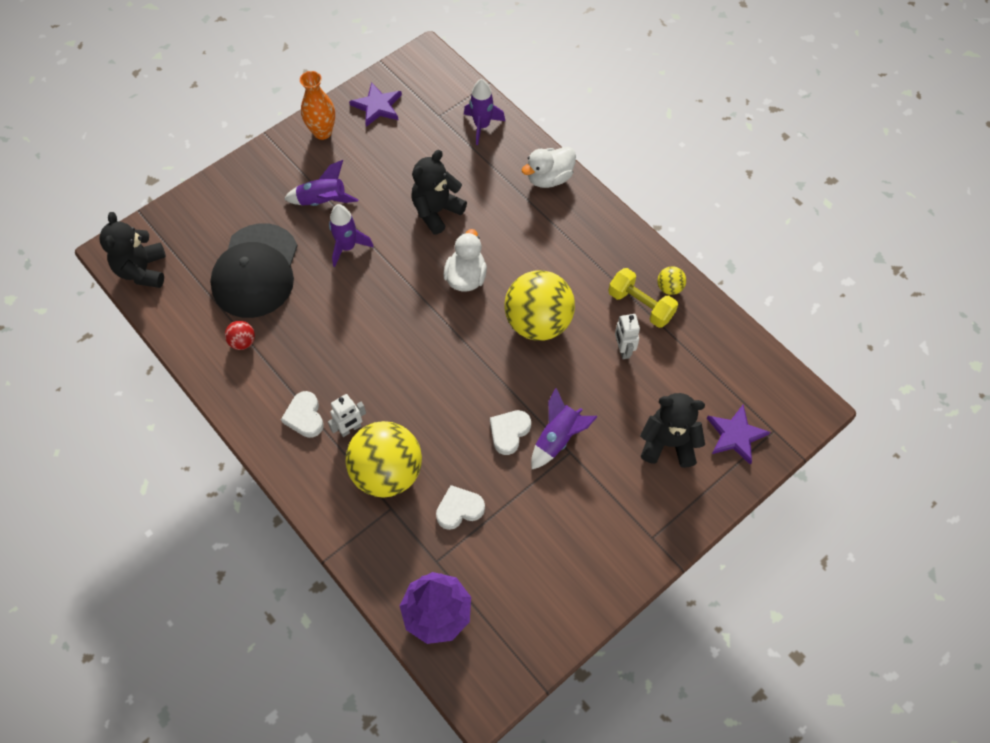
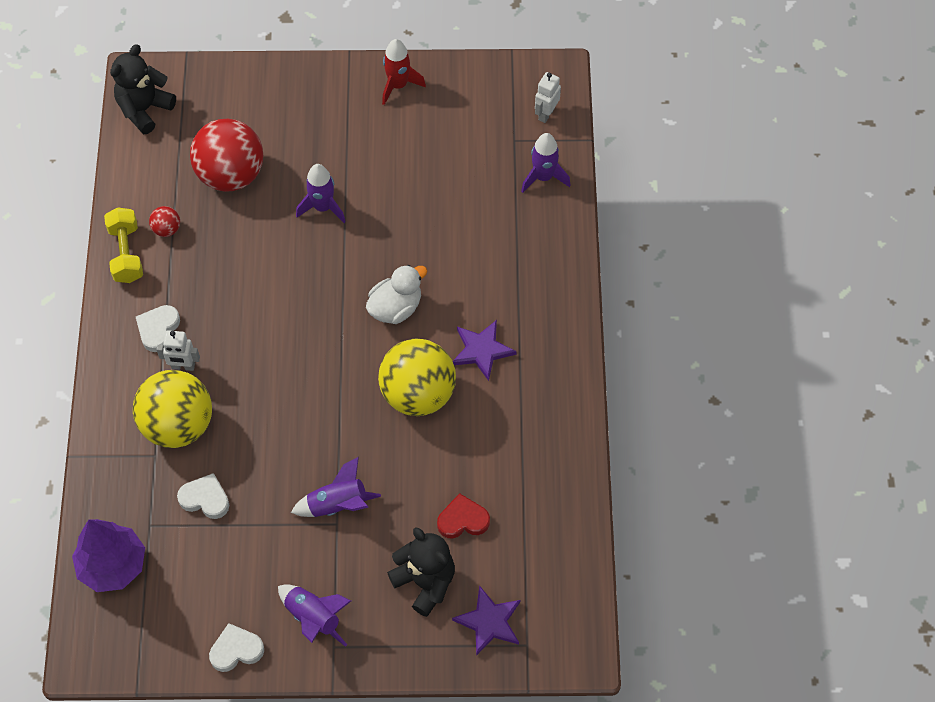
camera: 40 degrees right, 0 degrees up
black cap [210,223,298,318] -> red ball [190,119,263,192]
purple rocket [284,160,358,206] -> purple rocket moved to [278,584,351,647]
orange vase [300,71,335,140] -> red rocket [382,39,426,105]
purple star [349,82,402,127] -> purple star moved to [453,320,517,381]
black teddy bear [411,150,467,235] -> none
white heart [490,410,531,455] -> white heart moved to [209,623,264,672]
white duck [522,147,576,188] -> none
yellow dumbbell [608,268,678,328] -> yellow dumbbell moved to [104,207,143,283]
white robot [615,314,640,359] -> white robot moved to [535,72,561,123]
yellow ball [657,266,686,295] -> none
none -> red heart [437,493,490,539]

